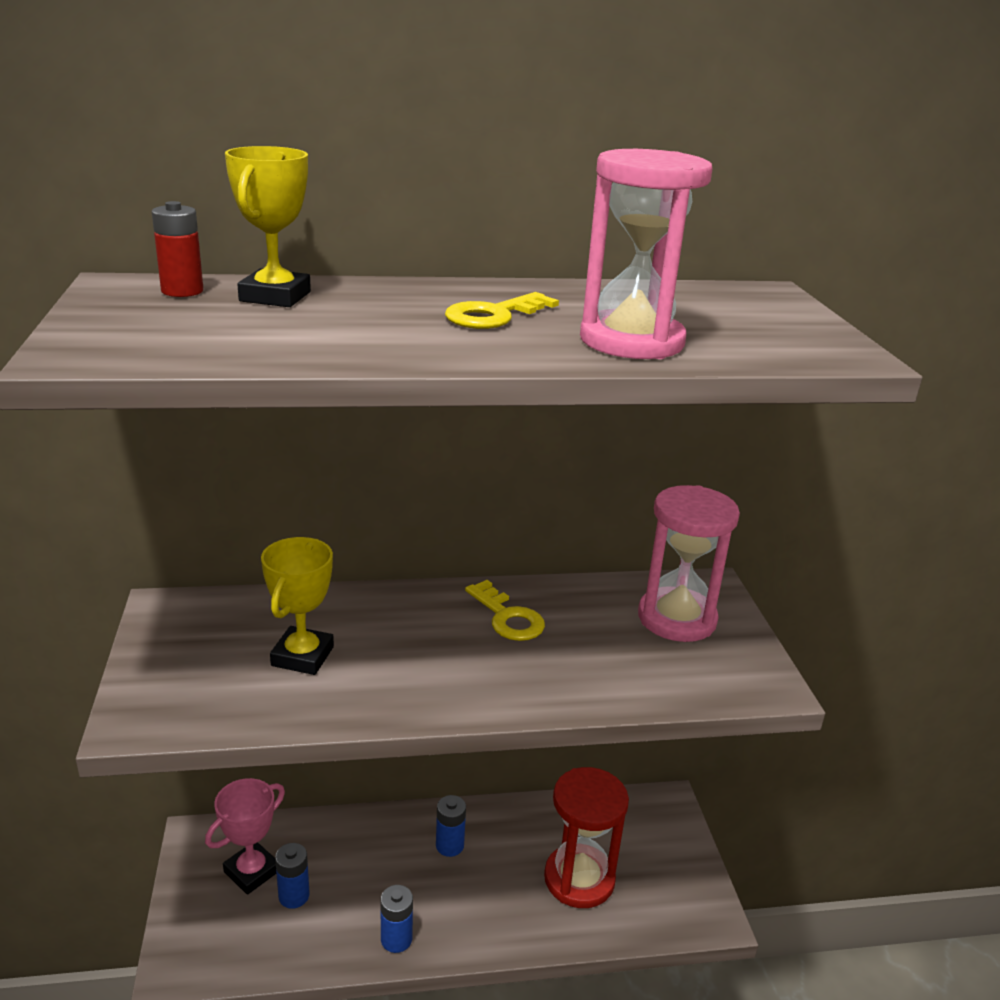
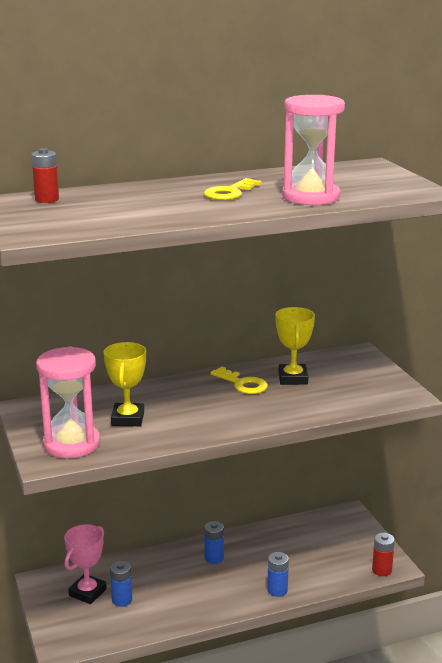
camera: 10 degrees left, 5 degrees down
yellow trophy [225,146,311,307] -> yellow trophy moved to [276,307,315,385]
blue battery [380,885,413,953] -> blue battery moved to [267,552,289,597]
red hourglass [544,767,629,908] -> none
pink hourglass [638,485,740,642] -> pink hourglass moved to [36,347,100,458]
none -> red battery [372,533,395,576]

